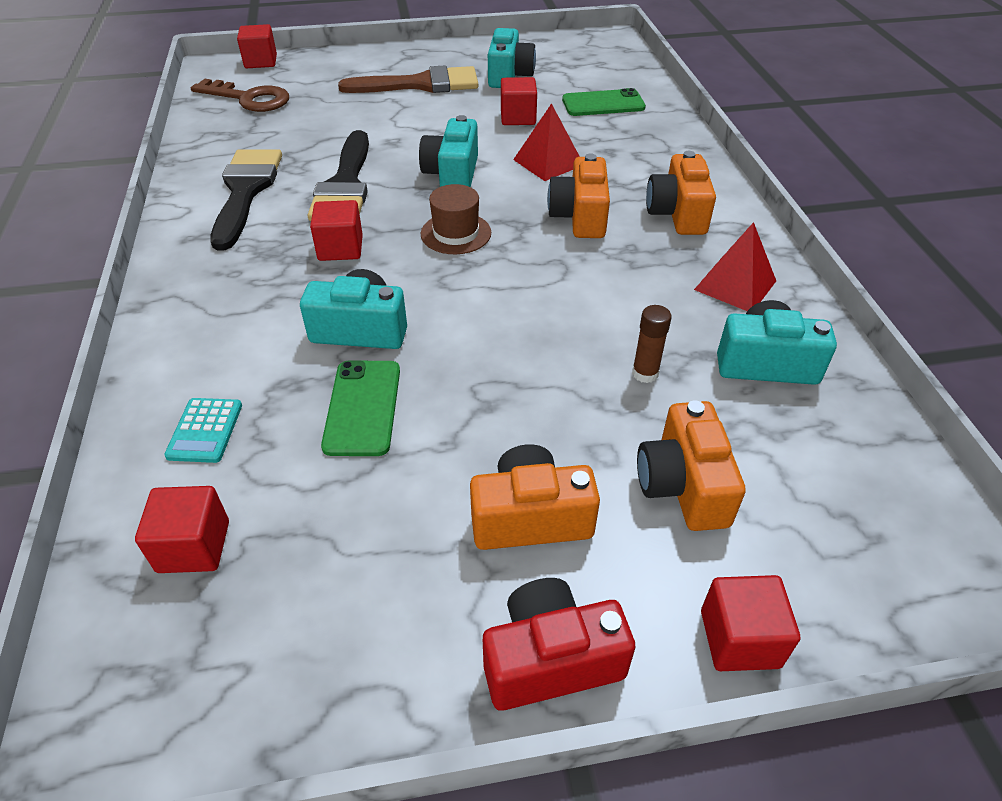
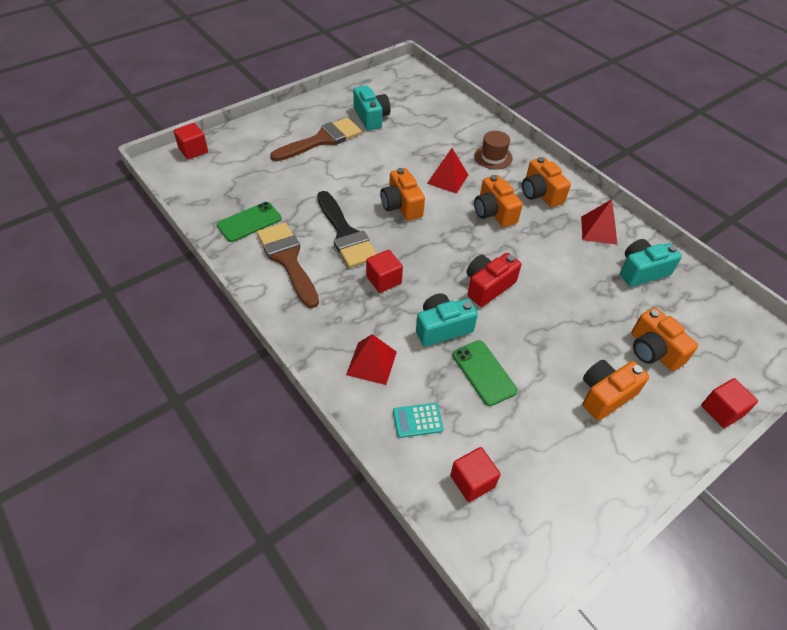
camera: 30 degrees left, 5 degrees up
turquoise calculator [164,398,242,463] -> turquoise calculator turned 105 degrees clockwise [393,403,443,438]
brown key [191,79,289,112] -> none
black brush [210,149,282,250] -> brown brush [257,222,319,308]
turquoise camera [419,115,478,187] -> orange camera [380,168,425,220]
brown hat [421,184,491,254] -> brown hat moved to [474,131,513,169]
red camera [483,578,636,711] -> red camera moved to [466,253,521,307]
red cube [501,77,537,125] -> none
green phone [562,88,646,116] -> green phone moved to [217,202,282,242]
brown glue stick [632,305,672,383] -> none
none -> red pyramid [346,334,397,385]

